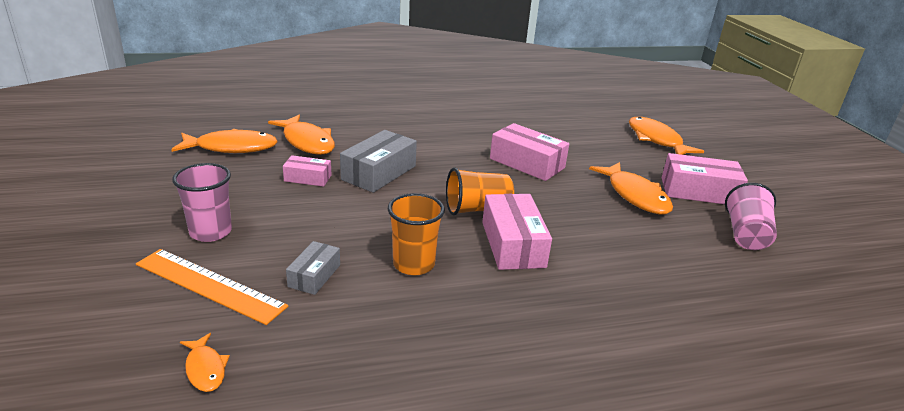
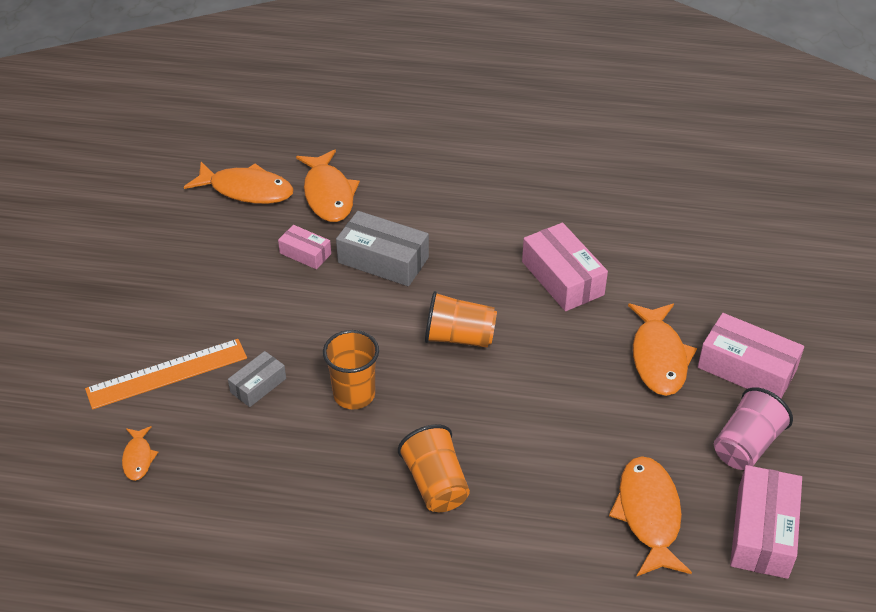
camera: 25 degrees right, 15 degrees up
orange ruler [136,249,288,325] -> orange ruler turned 75 degrees counterclockwise [85,339,247,410]
pink cup [172,163,232,242] -> none
grey box [340,130,417,193] -> grey box turned 60 degrees clockwise [336,211,429,286]
pink box [482,194,552,270] -> pink box moved to [730,465,802,579]
orange fish [629,117,704,155] -> orange fish moved to [609,456,692,576]
none -> orange cup [398,424,470,512]

